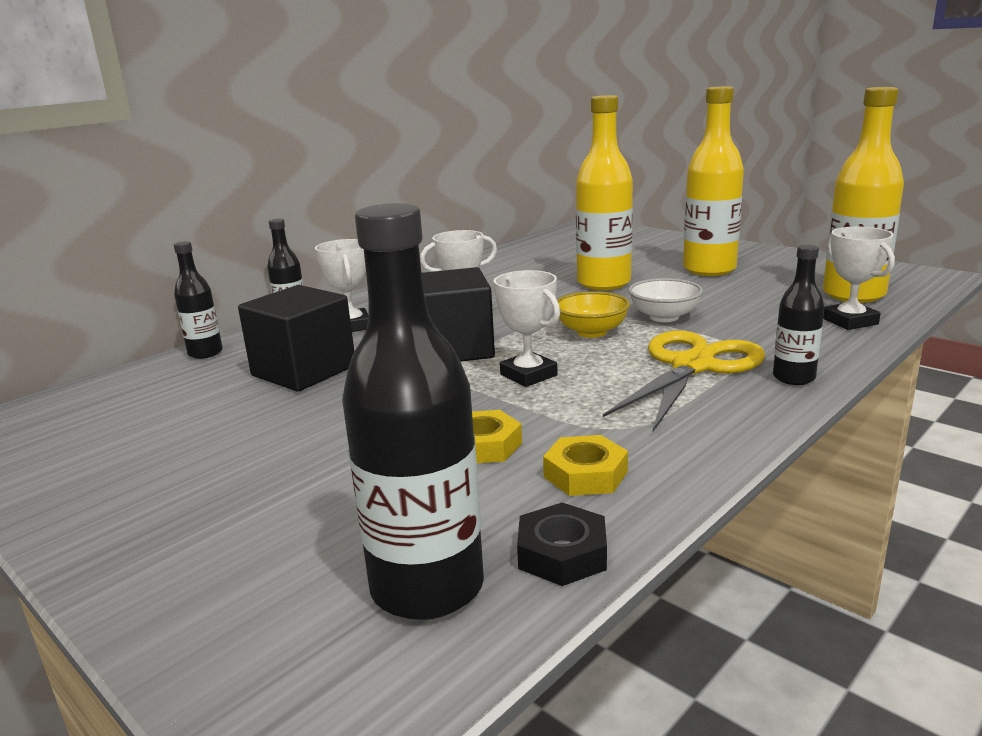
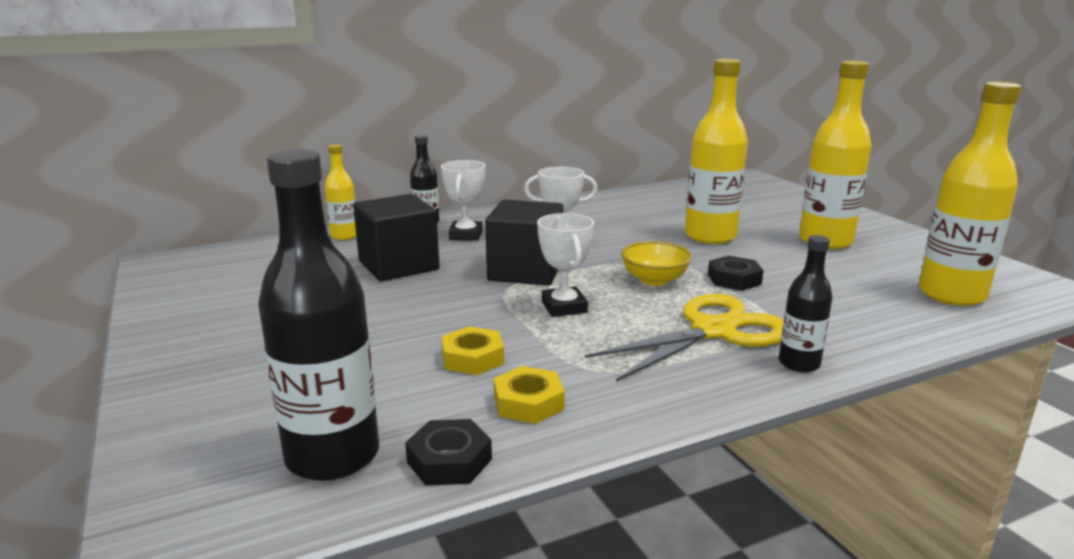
camera: 20 degrees right, 0 degrees up
black bottle [174,241,223,359] -> yellow bottle [325,144,356,240]
white bowl [628,278,703,322] -> black nut [708,256,764,291]
white trophy [823,227,895,330] -> none

